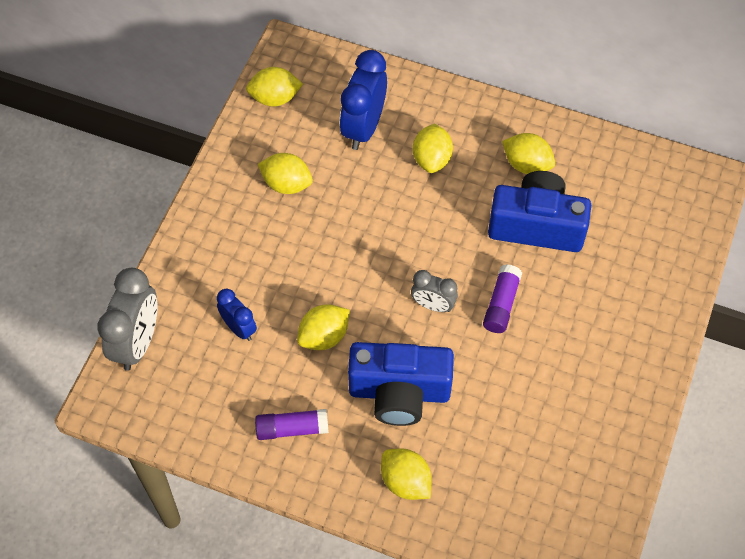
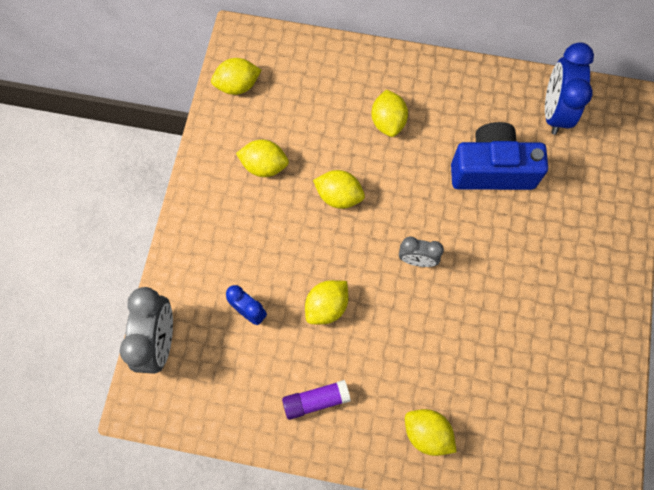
camera: 10 degrees left, 10 degrees up
blue clock [340,50,387,150] -> blue clock moved to [545,42,594,135]
blue camera [348,342,454,426] -> none
purple glue stick [483,264,522,333] -> none
yellow lemon [502,133,555,174] -> yellow lemon moved to [313,170,365,209]

